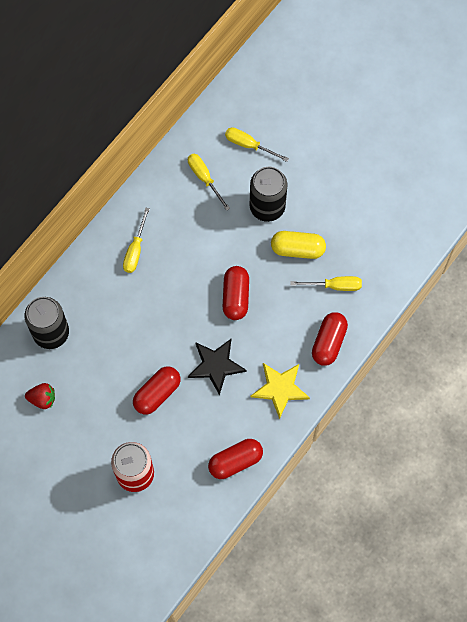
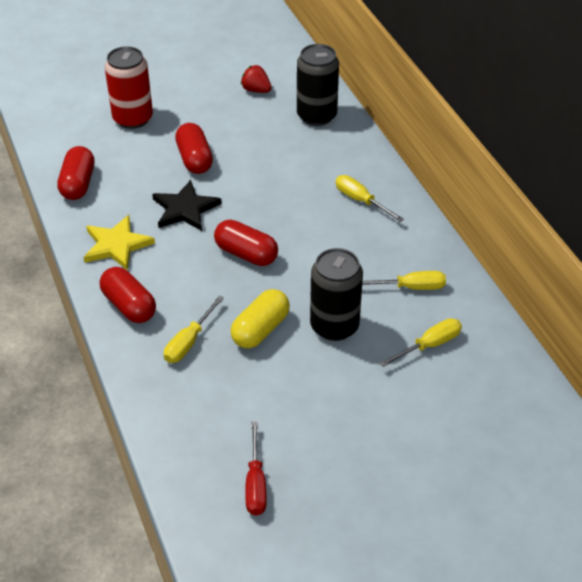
camera: 120 degrees right, 25 degrees down
red strawberry [25,383,55,409] -> red strawberry turned 90 degrees clockwise [241,65,272,93]
none -> red screwdriver [245,422,267,516]

